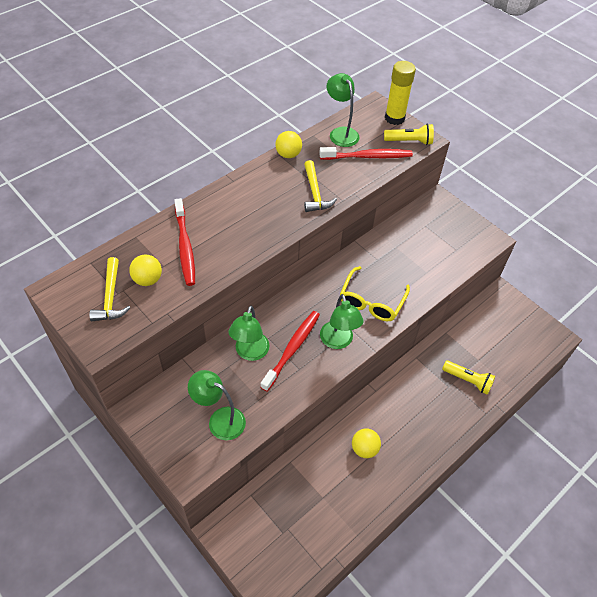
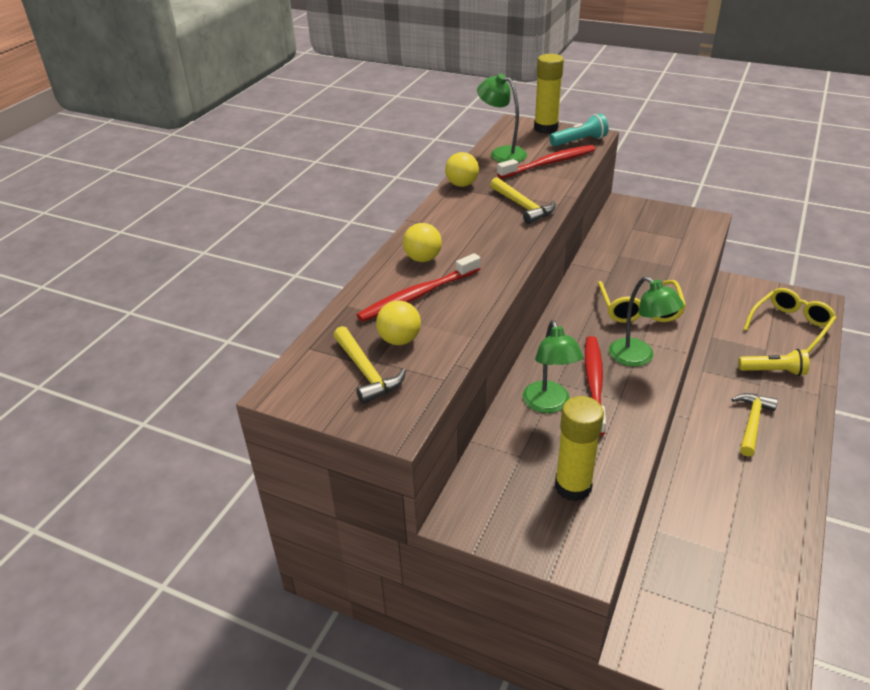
camera: 20 degrees left, 15 degrees down
red toothbrush [174,198,195,286] -> red toothbrush turned 90 degrees clockwise [357,253,481,322]
green lamp [188,370,246,440] -> yellow glue stick [555,396,604,501]
yellow ball [352,429,381,458] -> yellow ball moved to [403,223,442,262]
yellow flashlight [384,124,434,145] -> turquoise flashlight [550,113,609,146]
none -> yellow hammer [731,393,778,457]
none -> yellow glasses [743,288,837,354]

